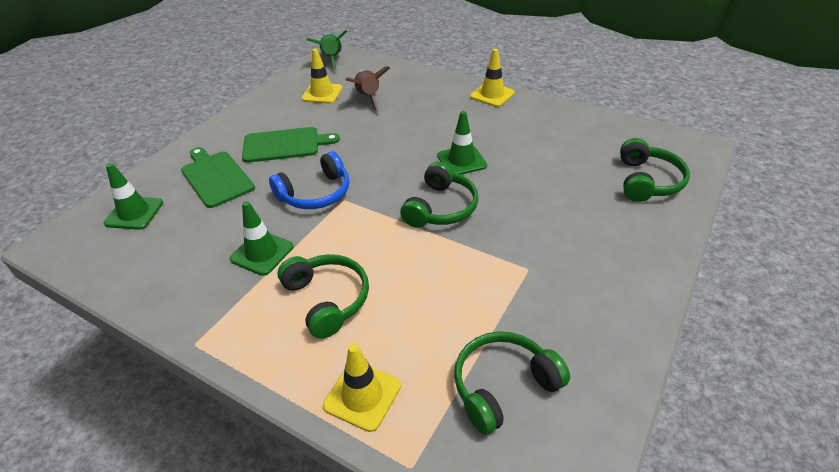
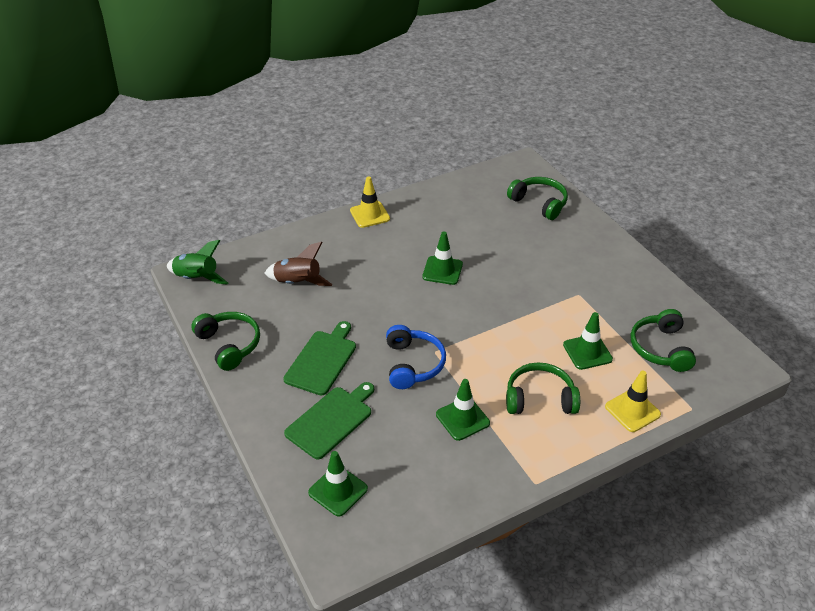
camera: 60 degrees left, 0 degrees up
green cutting board [181,147,255,208] -> green cutting board turned 135 degrees clockwise [284,382,374,460]
yellow traffic cone [301,48,342,104] -> none
green headphones [400,162,479,228] -> green headphones moved to [191,312,260,371]
none -> green traffic cone [563,312,613,370]

